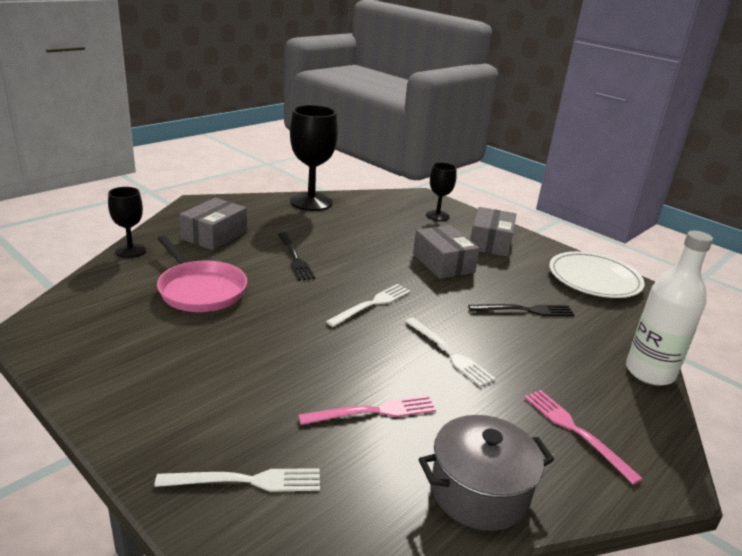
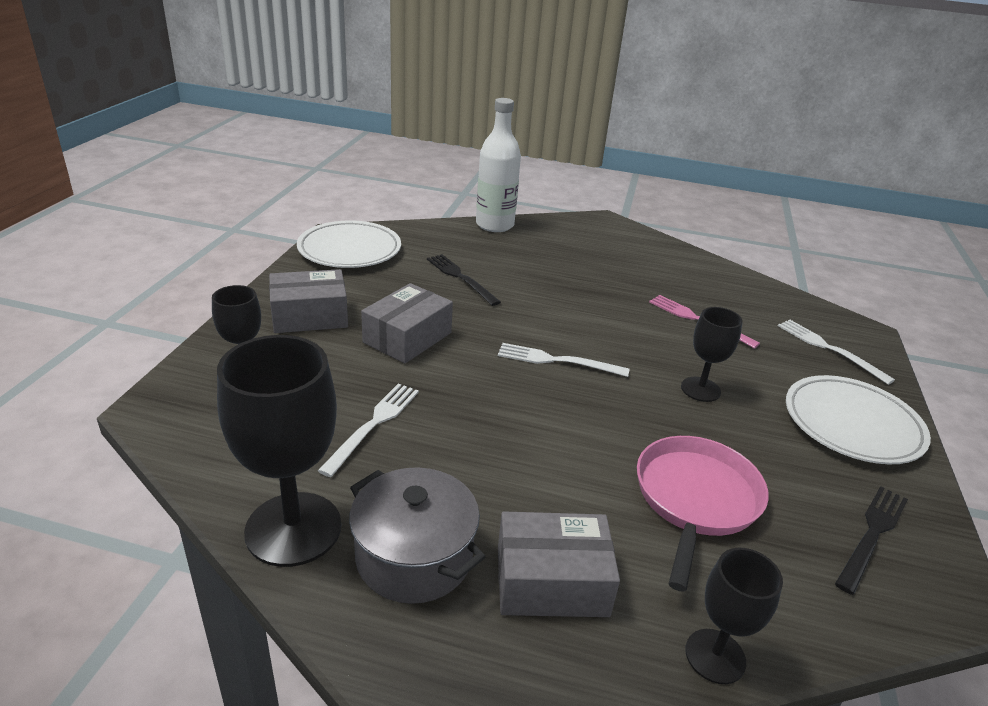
camera: 120 degrees left, 5 degrees up
black fork [278,232,315,281] -> black fork moved to [835,486,908,595]
white fork [405,318,496,387] -> white fork moved to [318,383,419,477]
grey pot [419,415,554,531] -> grey pot moved to [349,468,485,604]
pink fork [524,390,643,485] -> none
none -> black goblet [681,307,743,402]
none -> white plate [786,375,931,464]

